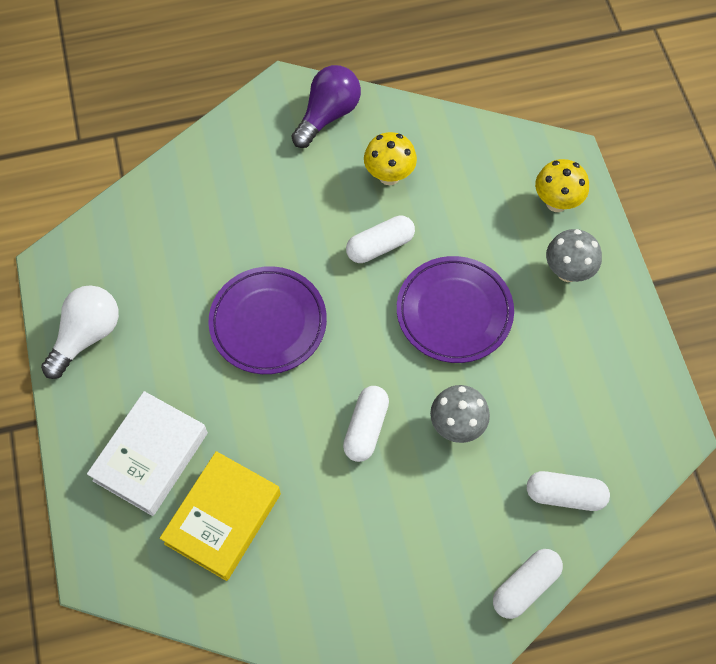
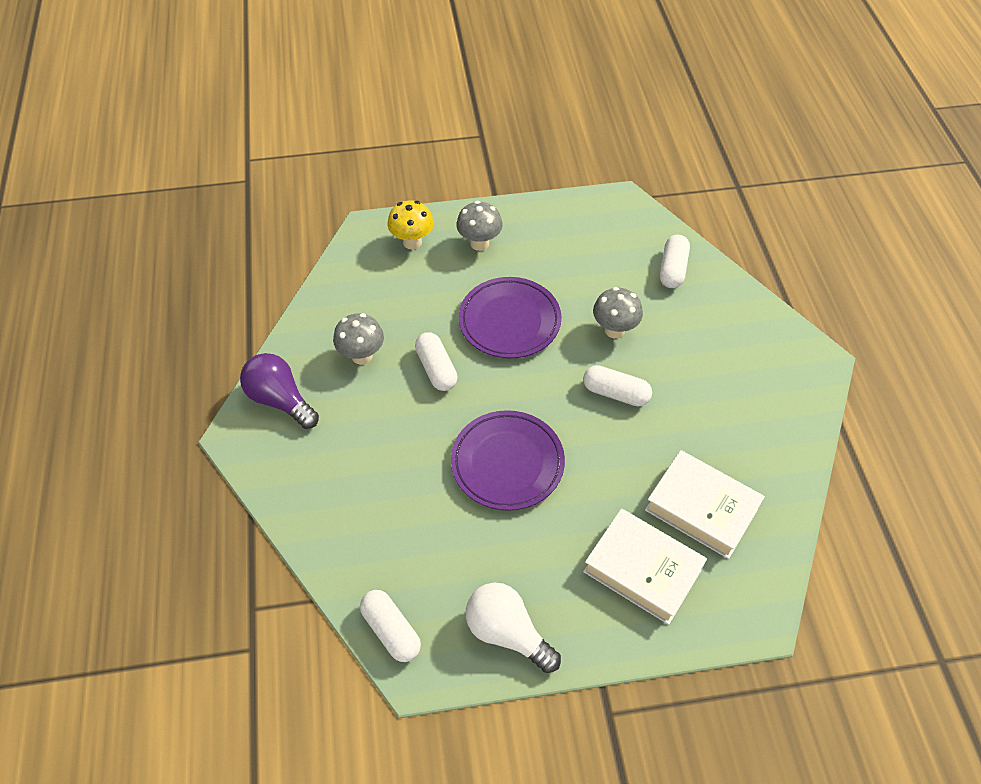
camera: 85 degrees left, 10 degrees down
yellow book [160,451,281,581] -> white book [645,450,765,559]
yellow mushroom [364,132,417,185] -> grey mushroom [333,313,384,365]
white capsule [493,549,563,619] -> white capsule moved to [360,590,421,662]

